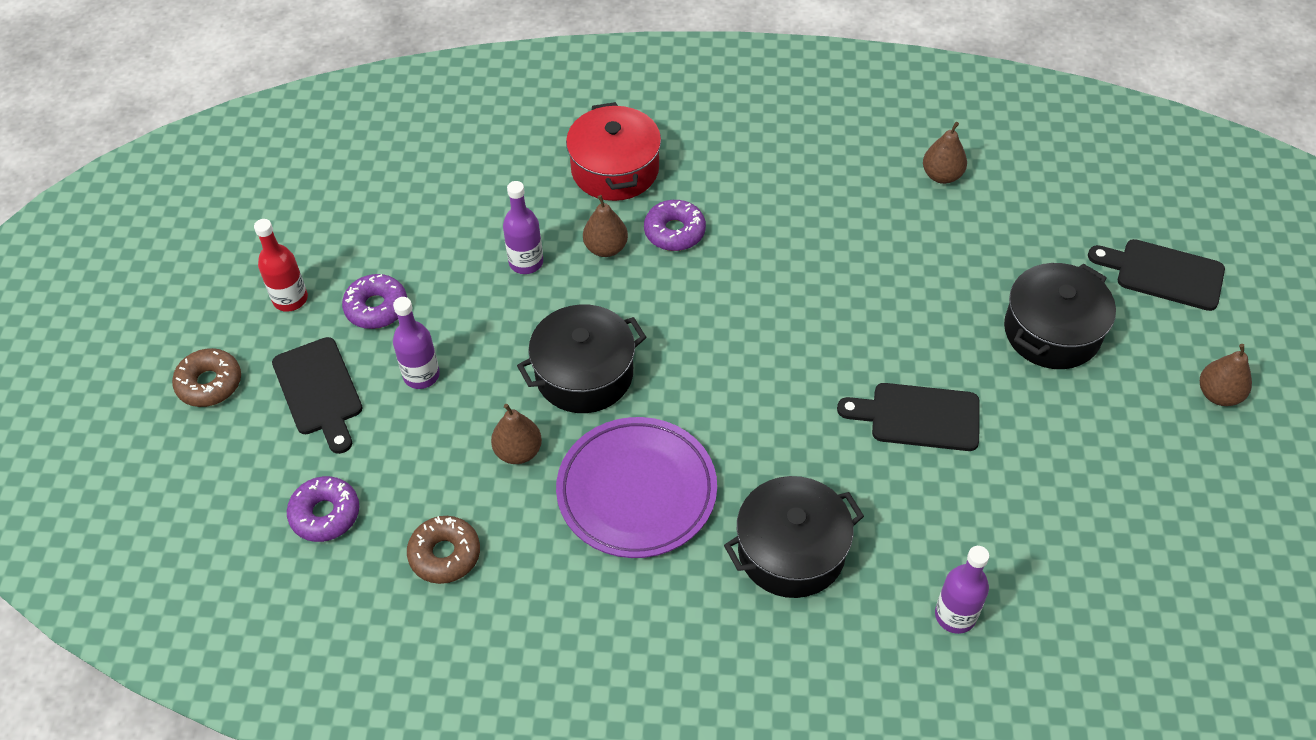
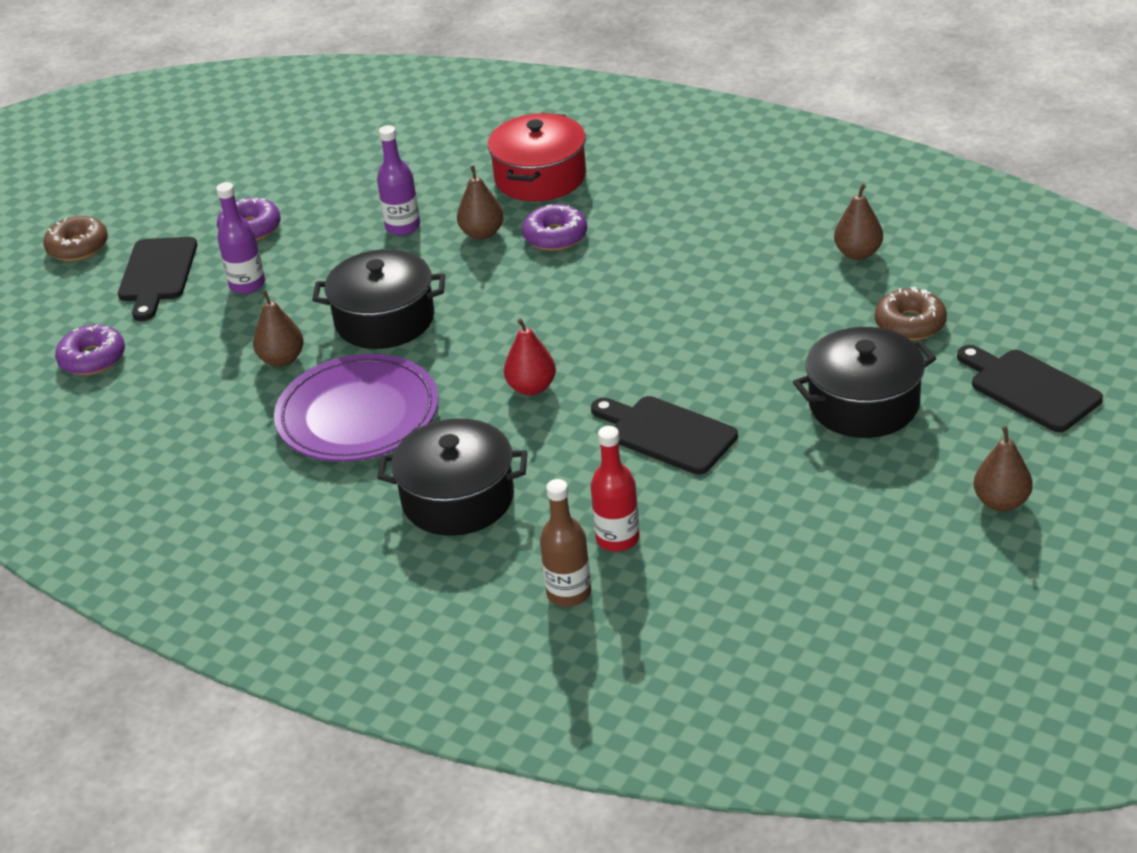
camera: 30 degrees right, 15 degrees down
red bottle [254,219,308,312] -> red bottle moved to [590,426,640,552]
brown donut [407,516,480,584] -> brown donut moved to [875,287,947,340]
purple bottle [935,546,989,634] -> brown bottle [540,479,591,607]
none -> red pear [504,318,556,395]

